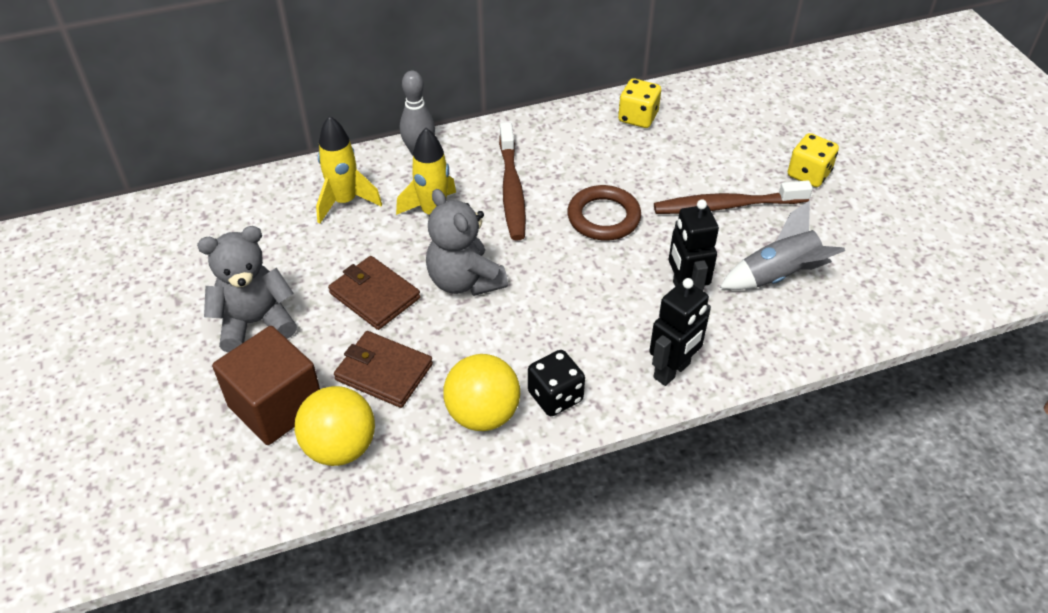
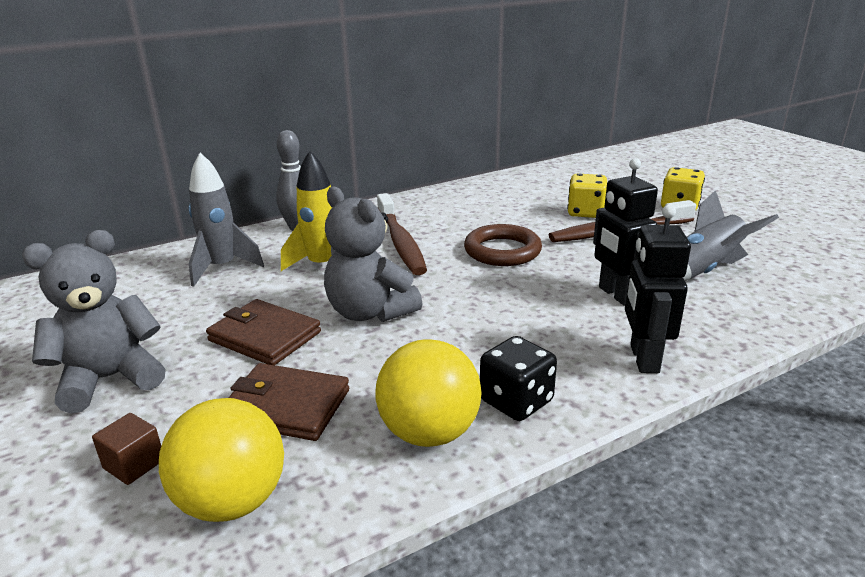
camera: 10 degrees left, 20 degrees down
brown cube [212,326,320,445] -> brown cube [92,413,161,485], size x0.43
yellow rocket [316,116,382,224] -> grey rocket [189,153,264,287]
yellow dice [618,78,661,128] -> yellow dice moved to [567,173,607,218]
black robot [649,278,711,386] -> black robot turned 150 degrees clockwise [625,205,691,373]

